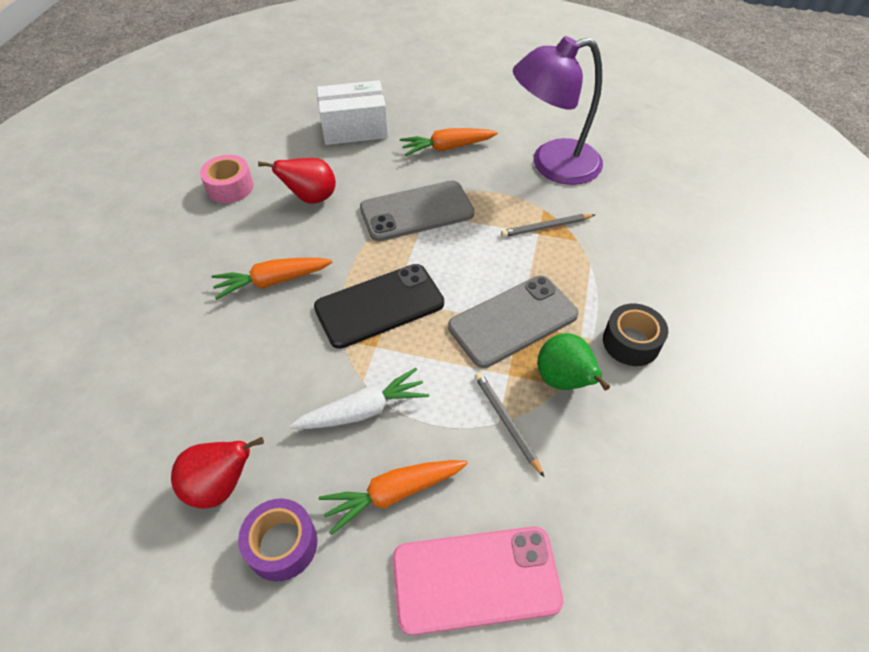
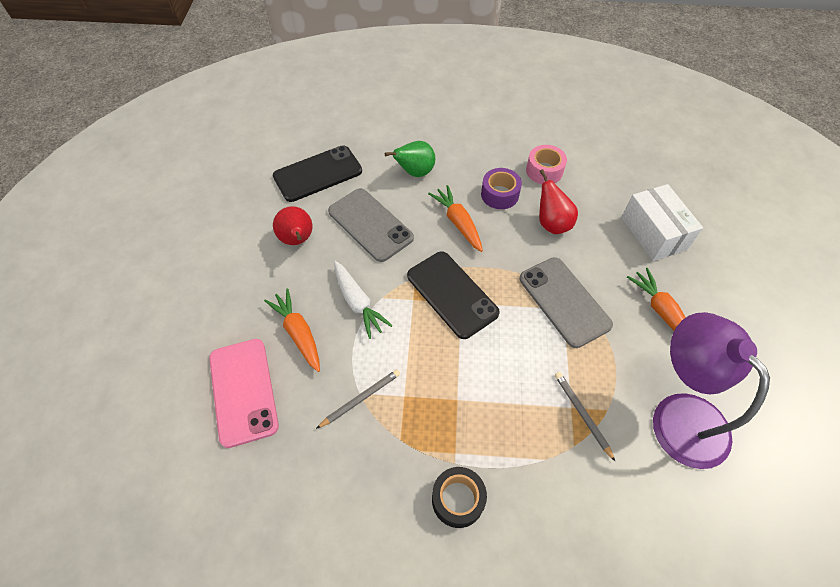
camera: 80 degrees right, 5 degrees up
purple tape [238,498,317,581] -> purple tape moved to [481,168,522,209]
grey phone [448,276,579,368] -> grey phone moved to [328,188,414,262]
green pear [537,333,610,391] -> green pear moved to [385,141,435,177]
none -> black phone [273,145,362,202]

